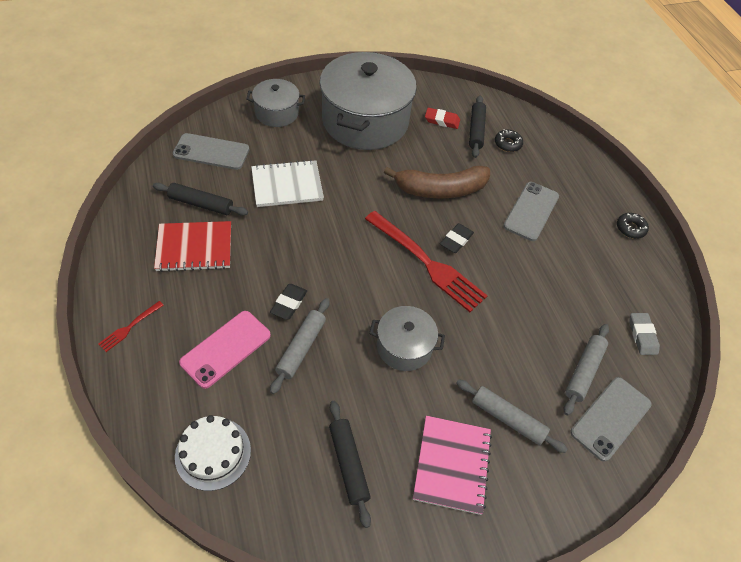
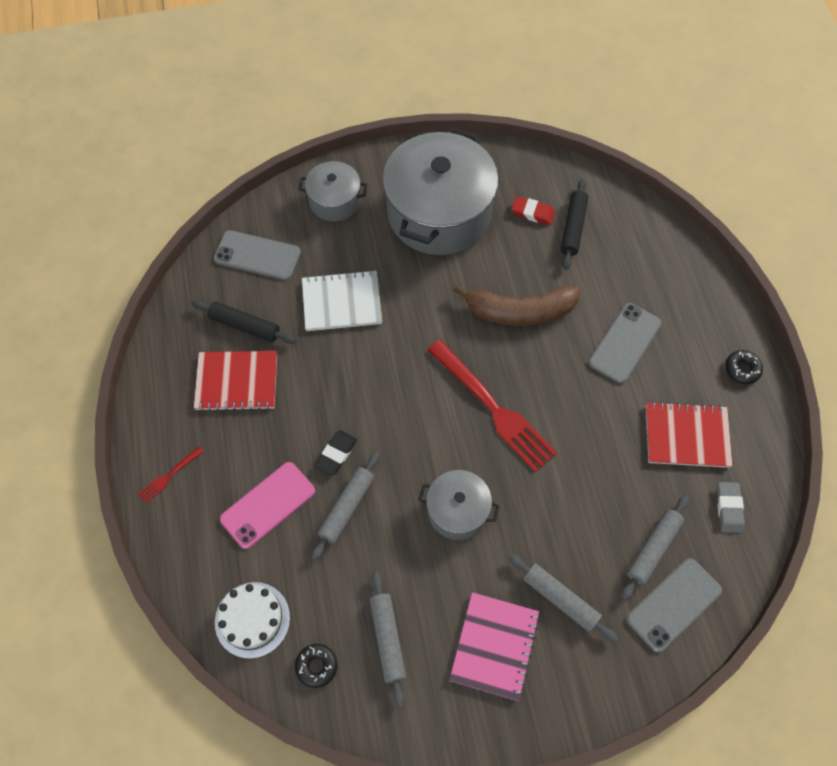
camera: 10 degrees right, 10 degrees up
black rolling pin [329,401,371,528] -> grey rolling pin [370,572,406,708]
black eraser [440,223,474,253] -> none
black donut [495,129,523,152] -> black donut moved to [295,644,337,688]
none -> red notebook [646,401,732,468]

